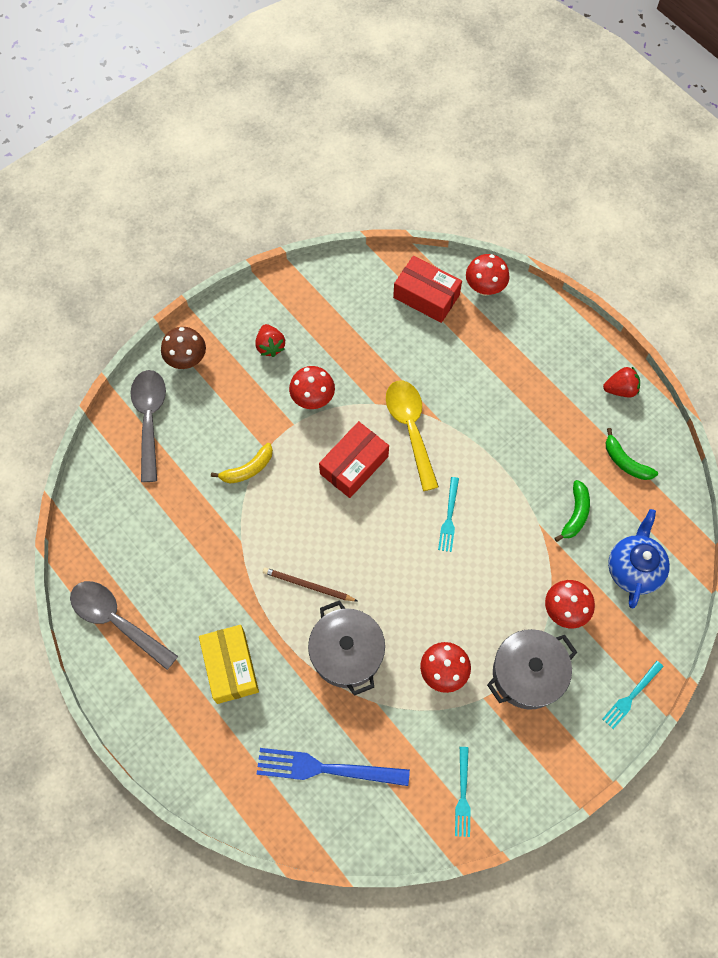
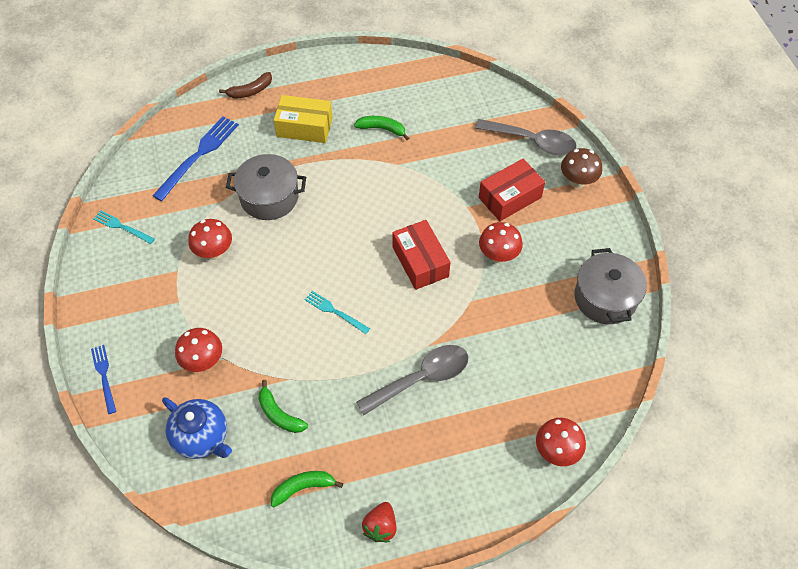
camera: 115 degrees right, 10 degrees down
grey spoon [70,581,178,670] -> grey spoon moved to [356,345,468,415]
yellow banana [211,443,273,484] -> none
red strawberry [255,324,285,357] -> none
brown pencil [263,567,357,601] -> none
yellow spoon [386,380,439,491] -> none
red box [393,256,462,323] -> red box moved to [479,159,545,221]
grey pot [487,629,577,710] -> grey pot moved to [574,248,647,324]
turquoise fork [603,661,664,729] -> blue fork [91,345,116,414]
none -> brown banana [219,72,272,99]
none -> green banana [354,116,409,140]

